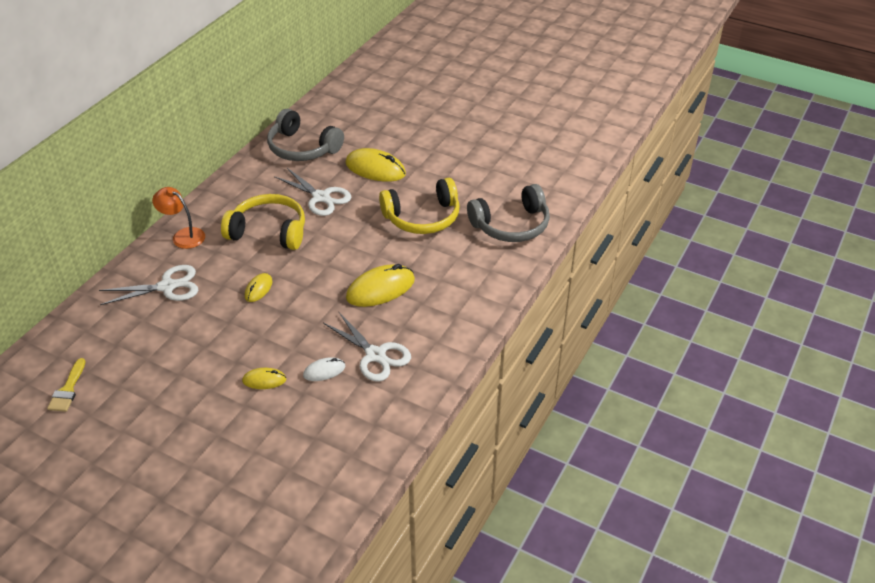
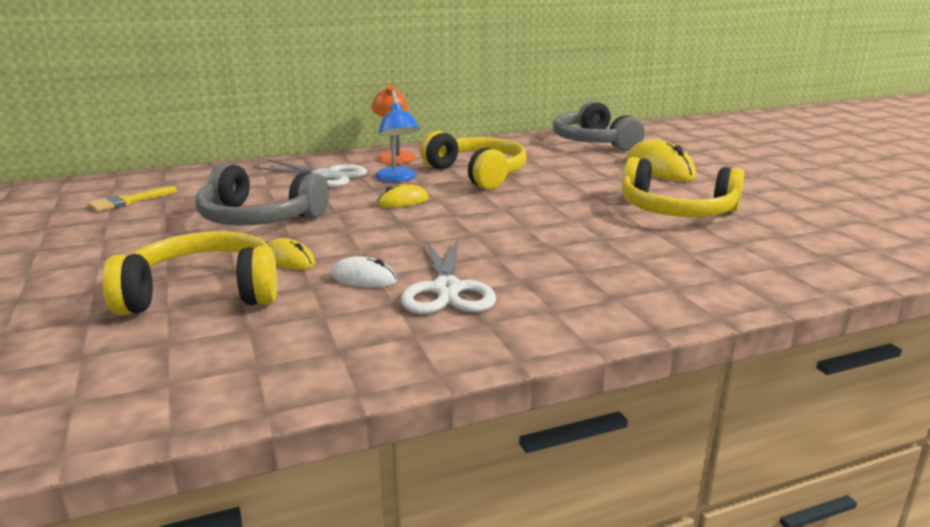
camera: 40 degrees right, 20 degrees down
white scissors [274,168,351,216] -> none
yellow mouse [346,264,415,307] -> none
grey headphones [467,184,550,242] -> grey headphones moved to [196,164,329,226]
none -> yellow headphones [102,231,277,315]
none -> blue lamp [375,102,420,182]

